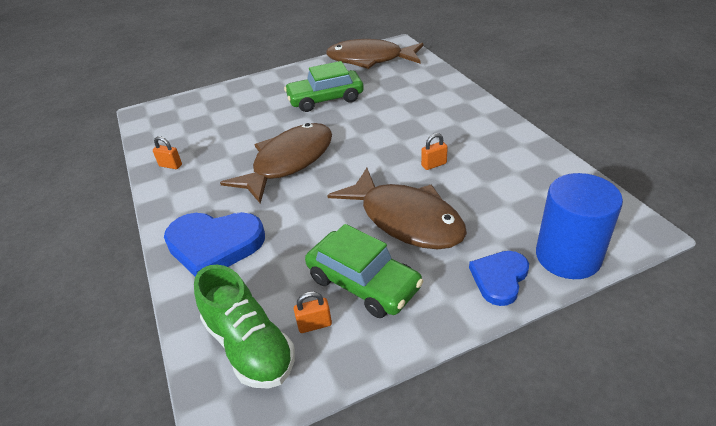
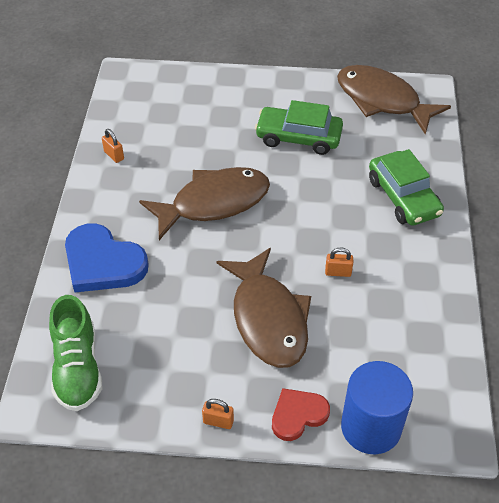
camera: 25 degrees right, 10 degrees up
orange padlock [294,291,332,333] -> orange padlock moved to [202,399,234,429]
green car [305,224,423,318] -> green car moved to [369,149,444,226]
blue heart [469,251,529,306] -> red heart [272,388,330,441]

